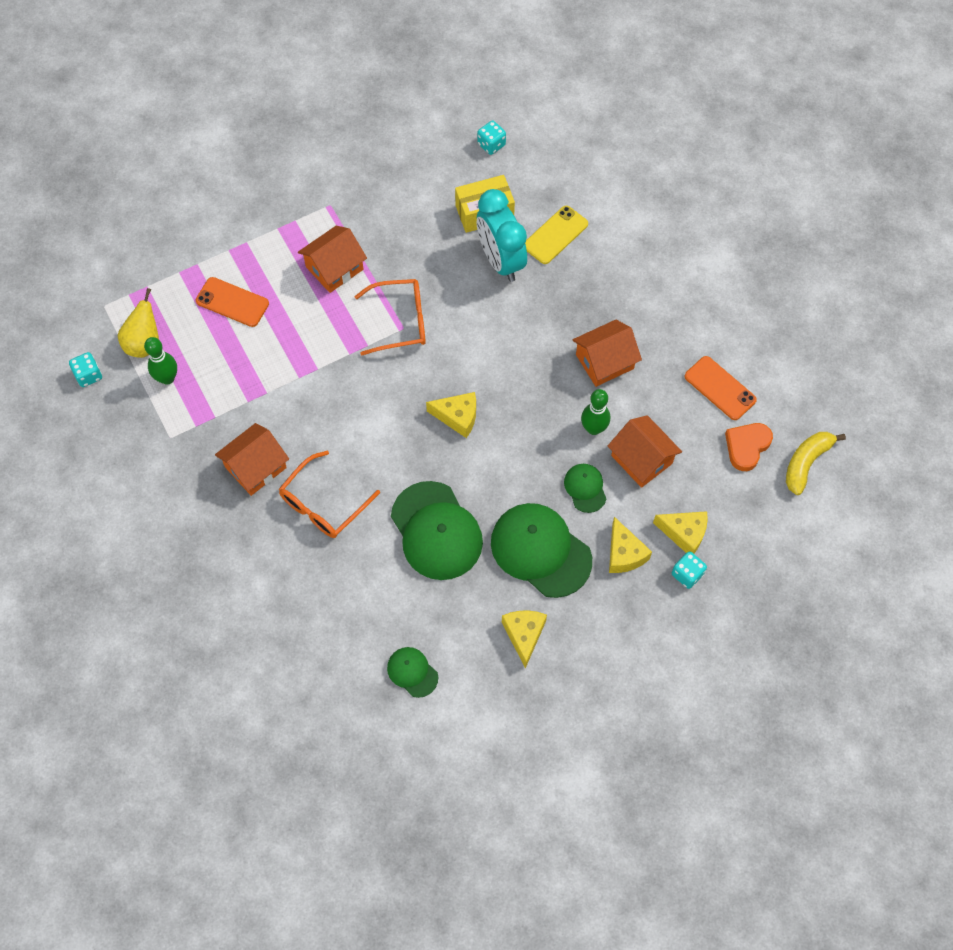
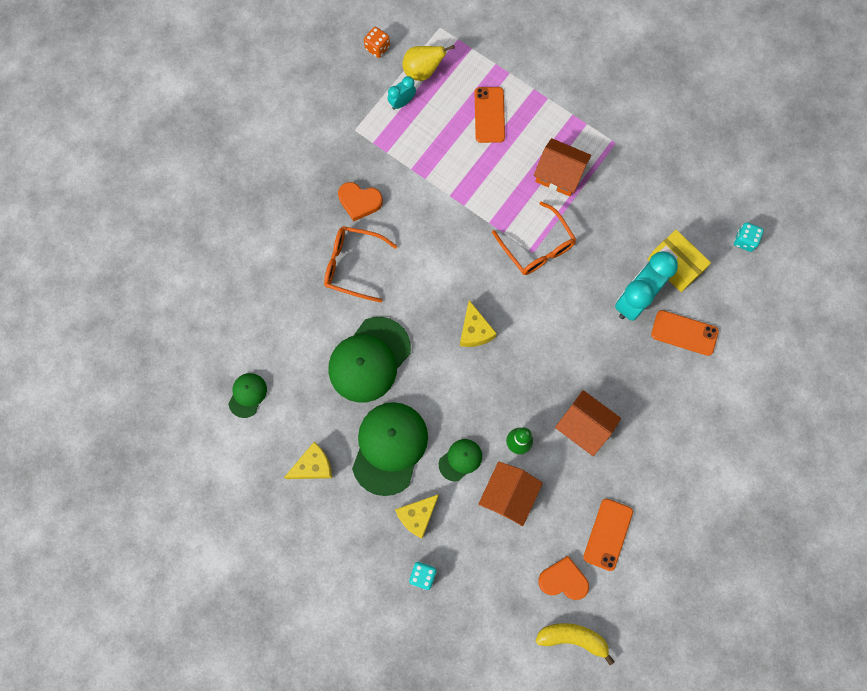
camera: 65 degrees right, 10 degrees up
turquoise dice [69,352,102,387] -> orange dice [364,27,390,58]
green bowling pin [144,337,177,385] -> turquoise clock [387,76,416,110]
orange house [215,423,289,496] -> orange heart [338,182,383,221]
yellow phone [525,206,588,264] -> orange phone [651,310,719,356]
yellow cheese [653,511,708,554] -> none

